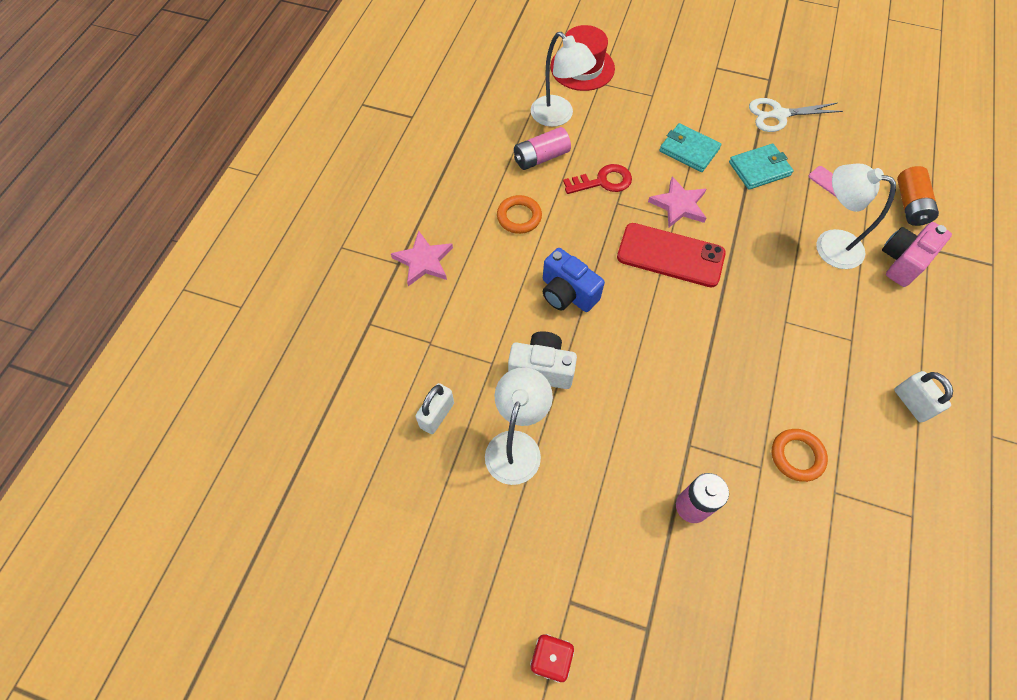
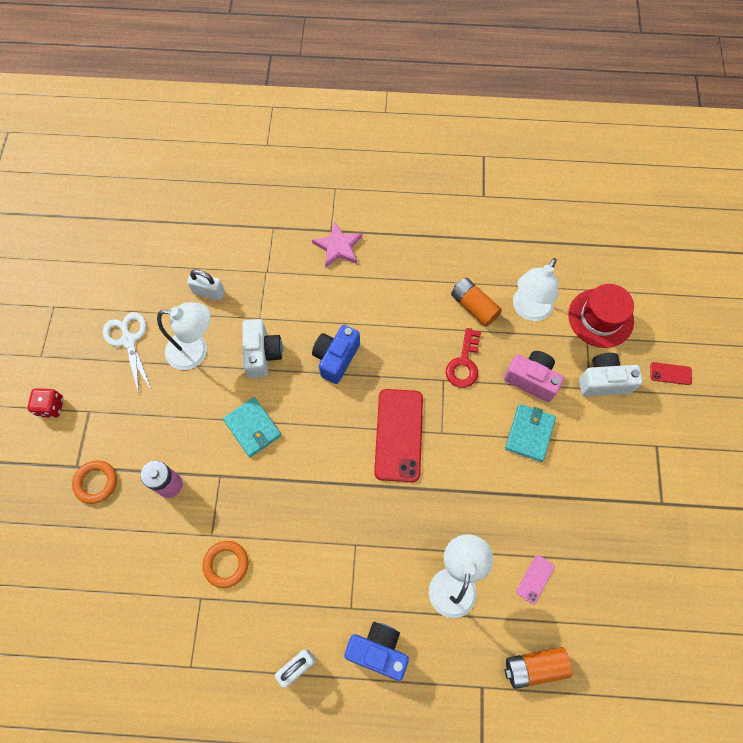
camera: 75 degrees right, 5 degrees up
orange ring [497,195,542,234] -> orange ring moved to [72,460,117,504]
pink battery [514,127,571,170] -> orange battery [451,278,502,327]
red key [563,164,632,194] -> red key turned 45 degrees clockwise [446,328,481,388]
pink star [648,177,706,227] -> none
turquoise wallet [729,144,794,190] -> turquoise wallet moved to [223,397,282,457]
white scissors [749,98,843,132] -> white scissors moved to [103,312,152,395]
pink camera [882,222,952,287] -> pink camera moved to [504,351,564,402]
none -> blue camera [344,622,409,681]
none -> white camera [579,353,643,396]
none -> red phone [650,362,692,385]

